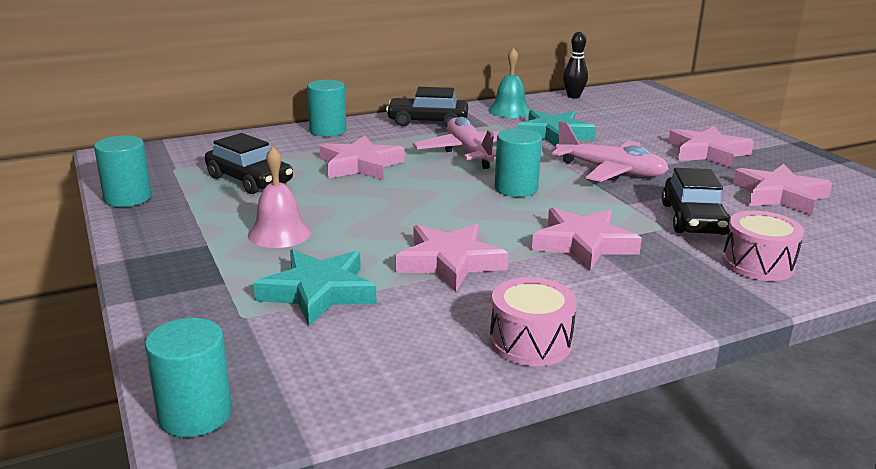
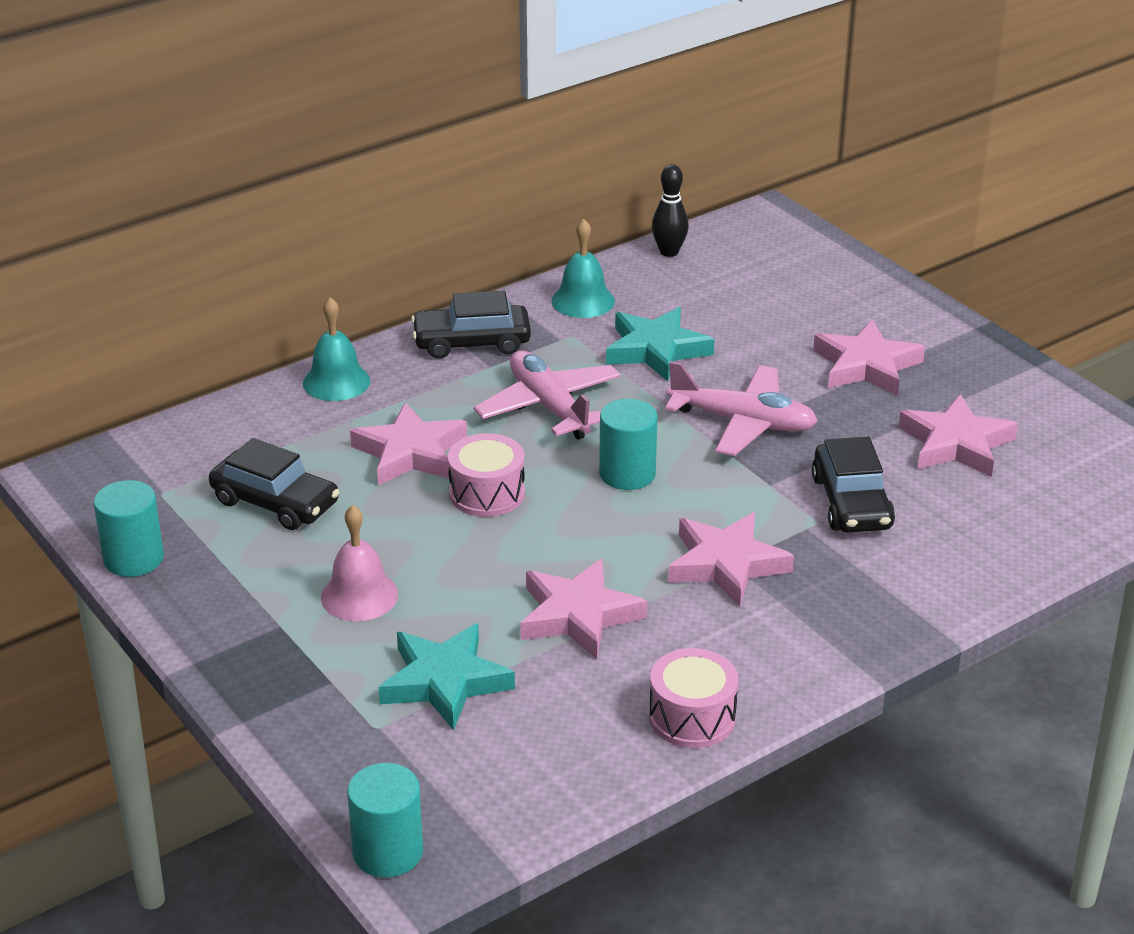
camera: 10 degrees left, 10 degrees up
turquoise cylinder [307,80,346,137] -> turquoise bell [303,297,370,401]
pink drum [722,211,804,281] -> pink drum moved to [448,433,525,517]

